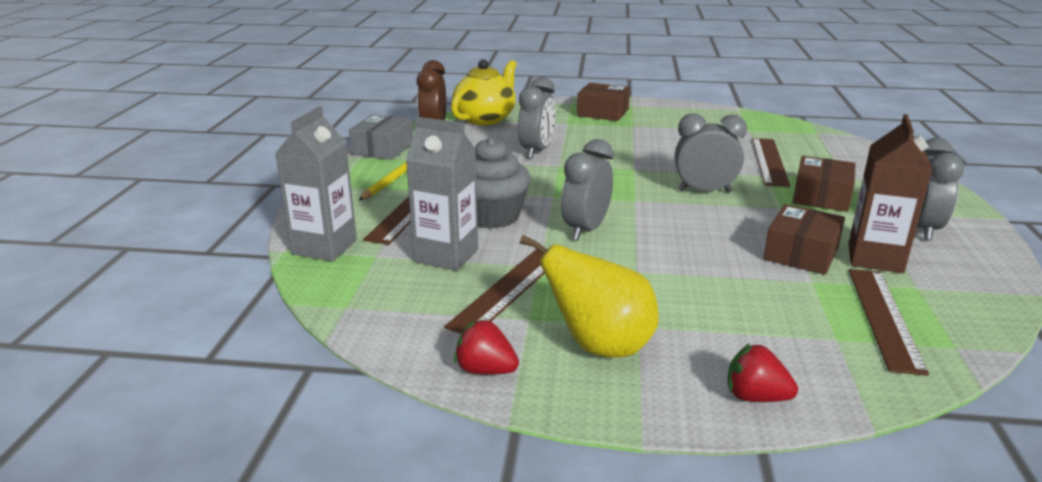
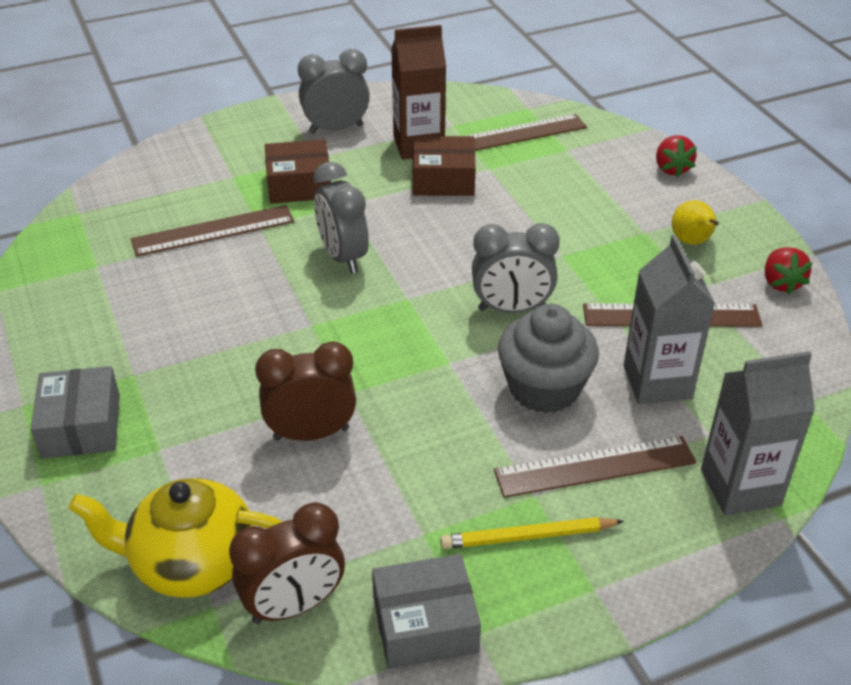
camera: 120 degrees left, 15 degrees up
grey clock [518,77,555,159] -> brown clock [255,341,356,441]
yellow pear [520,235,659,358] -> yellow pear [672,200,719,245], size x0.58
brown box [577,83,630,121] -> grey box [31,366,120,459]

